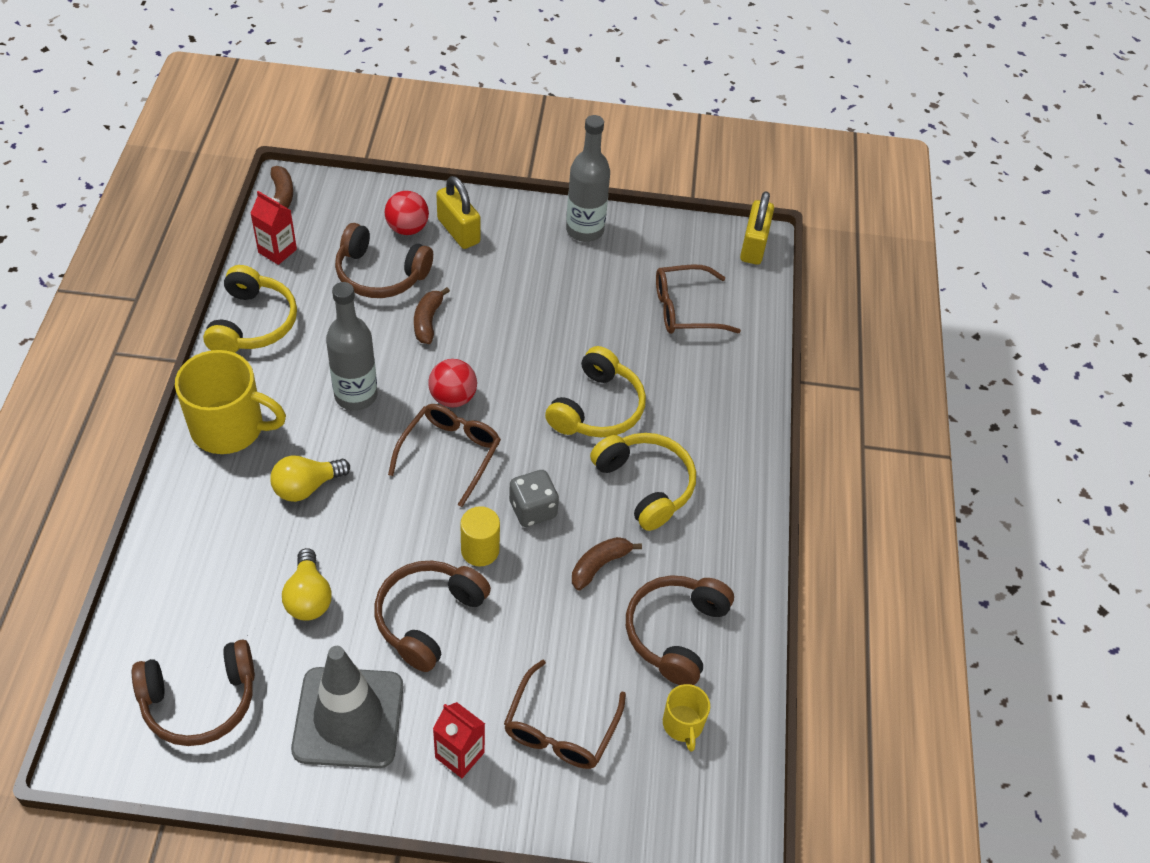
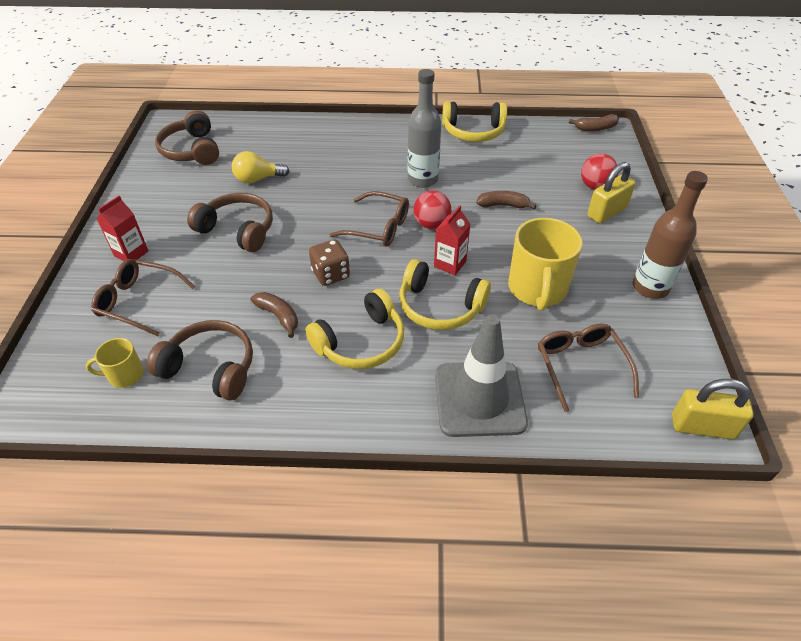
camera: 90 degrees right, 5 degrees down
yellow mug [175,350,286,454] -> yellow mug moved to [508,218,583,311]
red carton [250,191,297,265] -> red carton moved to [434,205,470,275]
yellow light bulb [270,456,350,502] -> none
grey traffic cone [291,646,404,768] -> grey traffic cone moved to [435,314,528,437]
brown headphones [335,223,433,298] -> none
yellow cylinder [460,506,500,566] -> none
grey dice [509,470,559,527] -> brown dice [309,239,350,286]
grey bottle [566,115,610,242] -> brown bottle [633,171,708,299]

